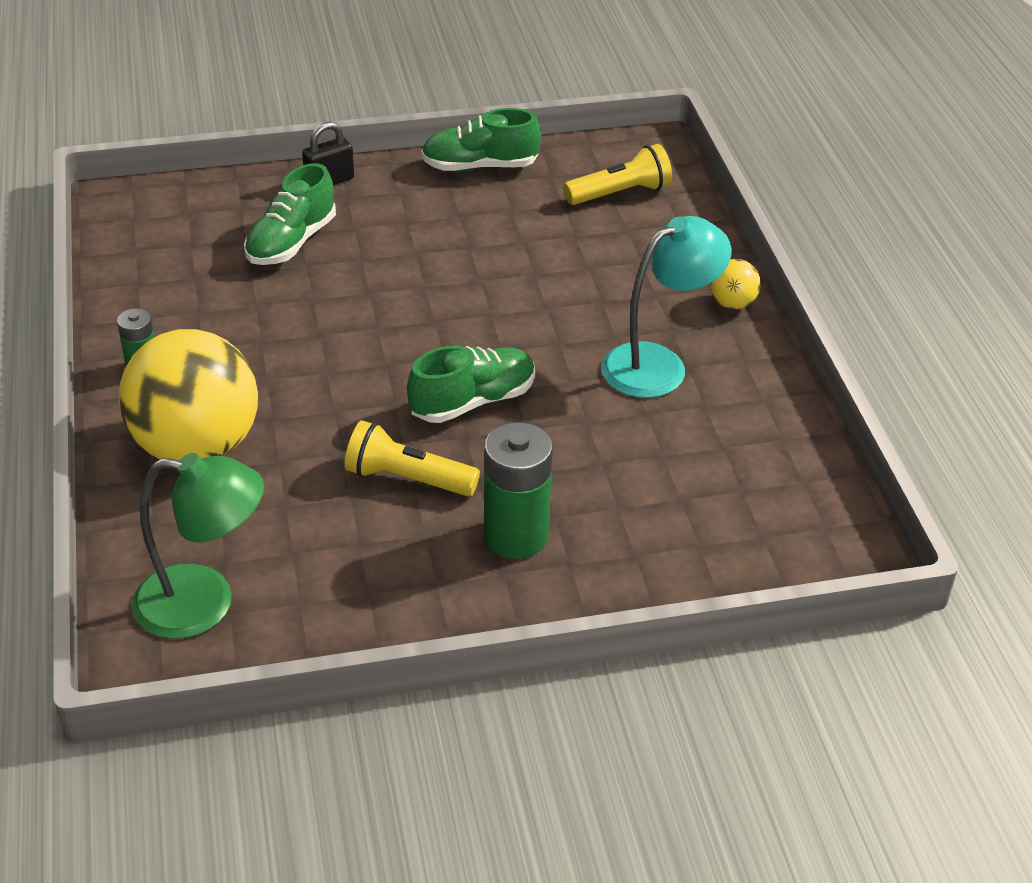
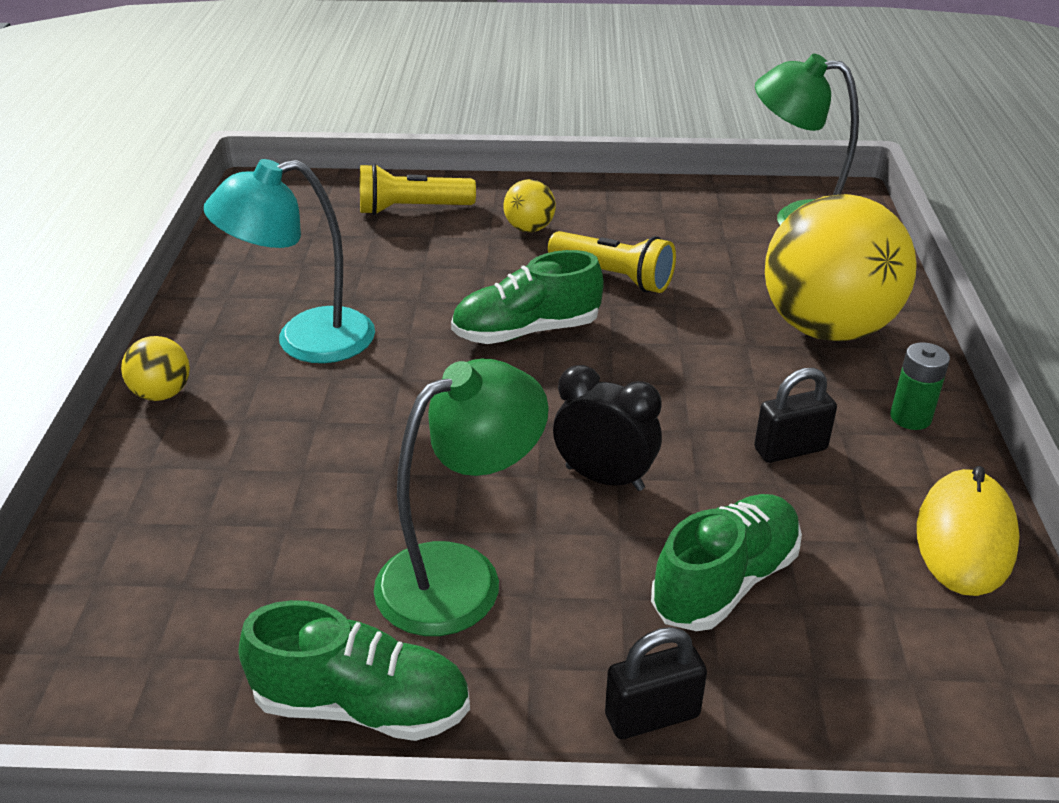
camera: 165 degrees left, 5 degrees down
green battery [484,422,553,559] -> yellow ball [503,179,556,232]
yellow flashlight [564,144,672,205] -> yellow flashlight moved to [360,163,476,215]
none -> green lamp [374,358,549,636]
none -> black clock [553,365,662,491]
none -> black padlock [754,368,837,463]
none -> yellow mouse [917,466,1020,596]

